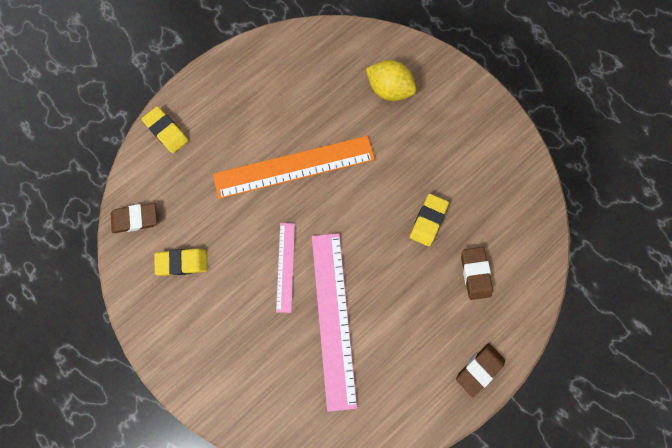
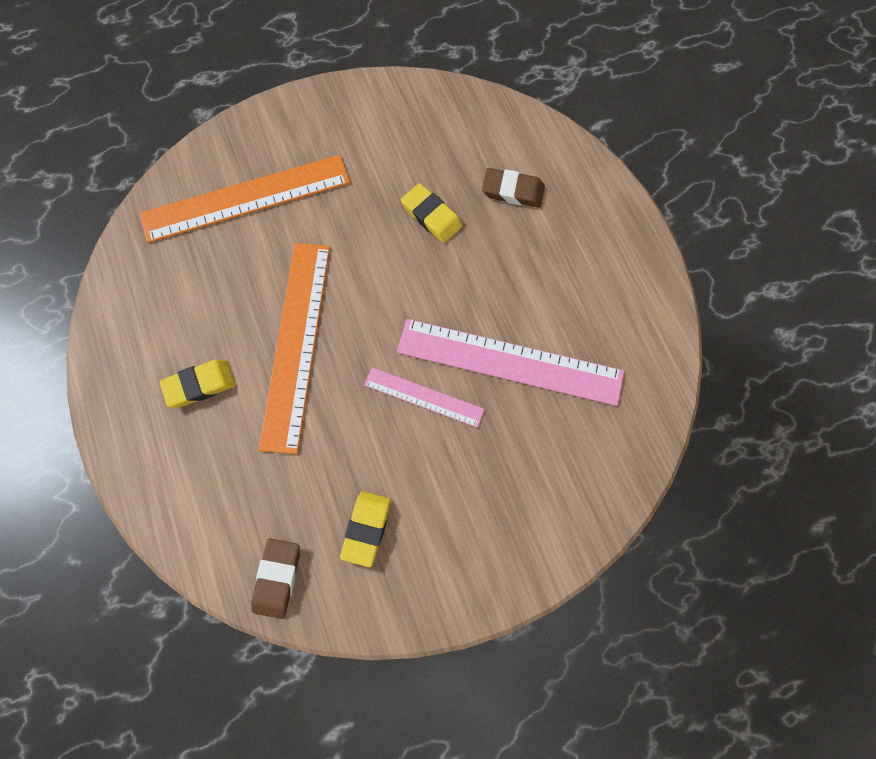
camera: 70 degrees left, 5 degrees down
yellow eraser [142,106,188,153] -> yellow eraser moved to [159,360,235,408]
yellow lemon [366,60,416,101] -> orange ruler [140,155,350,243]
brown eraser [456,343,505,398] -> none

